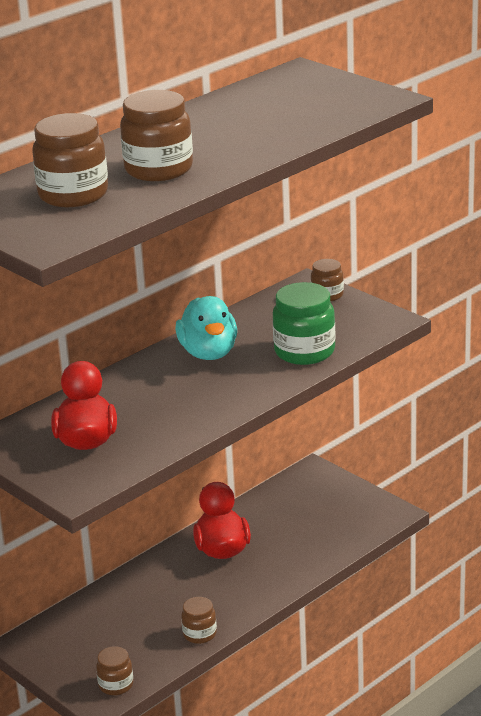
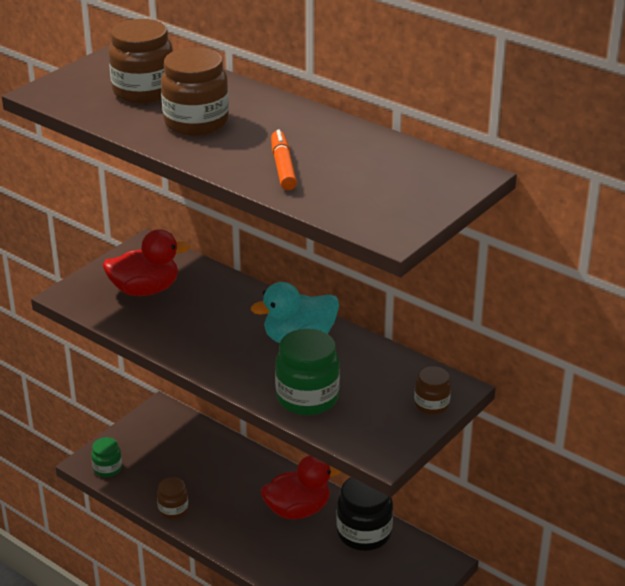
camera: 80 degrees right, 5 degrees up
brown jar [96,646,133,695] -> green jar [91,437,122,477]
none -> orange marker [271,129,297,190]
none -> black jar [336,477,393,551]

